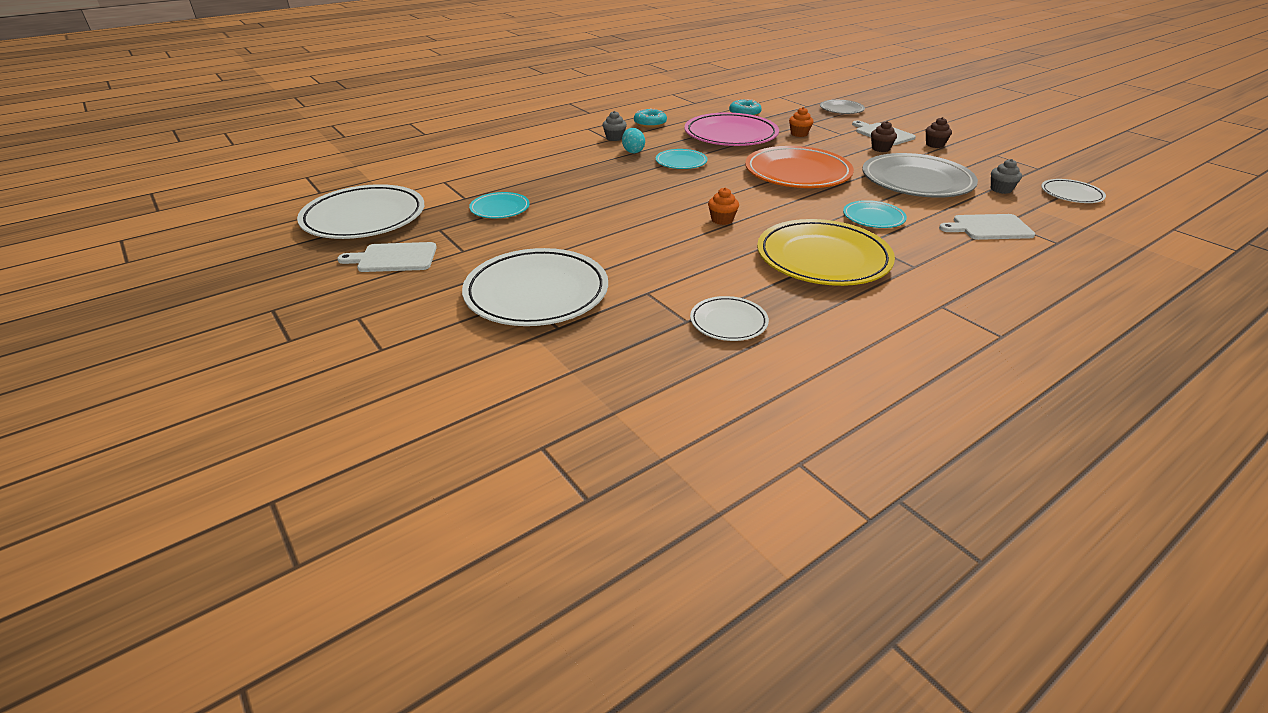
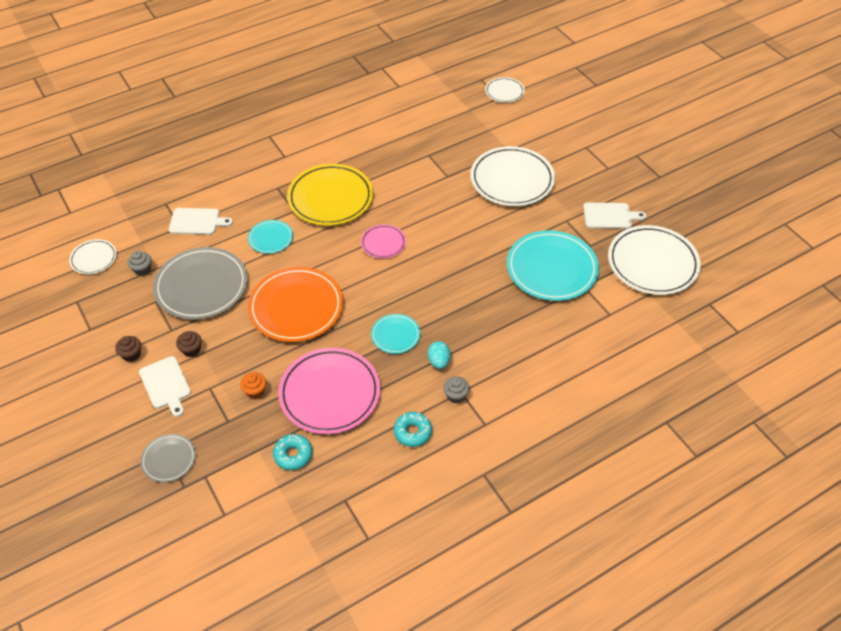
camera: 175 degrees left, 15 degrees up
turquoise plate [469,192,530,218] -> turquoise plate [507,230,599,301], size x1.97
white plate [690,296,769,341] -> white plate moved to [485,77,525,103]
orange cupcake [708,188,739,225] -> pink plate [361,224,406,259]

